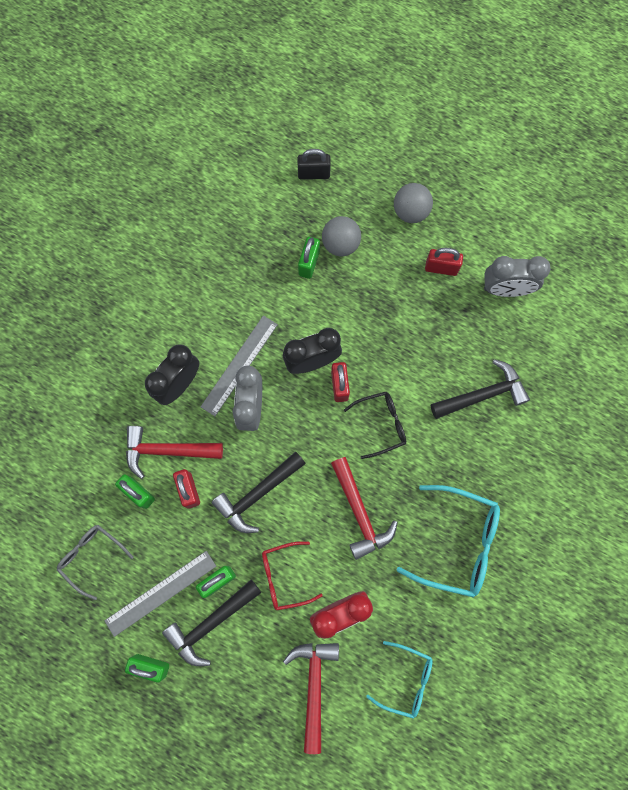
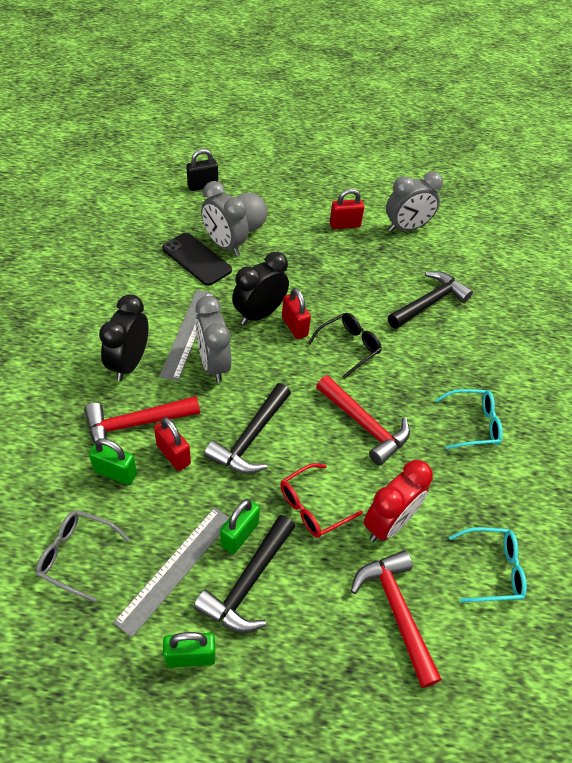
camera: 25 degrees left, 25 degrees down
green padlock [298,237,320,279] -> grey clock [201,181,249,256]
grey ball [394,183,433,223] -> none
turquoise glasses [397,485,500,598] -> turquoise glasses [435,389,503,449], size x0.61
none -> black phone [162,233,232,286]

